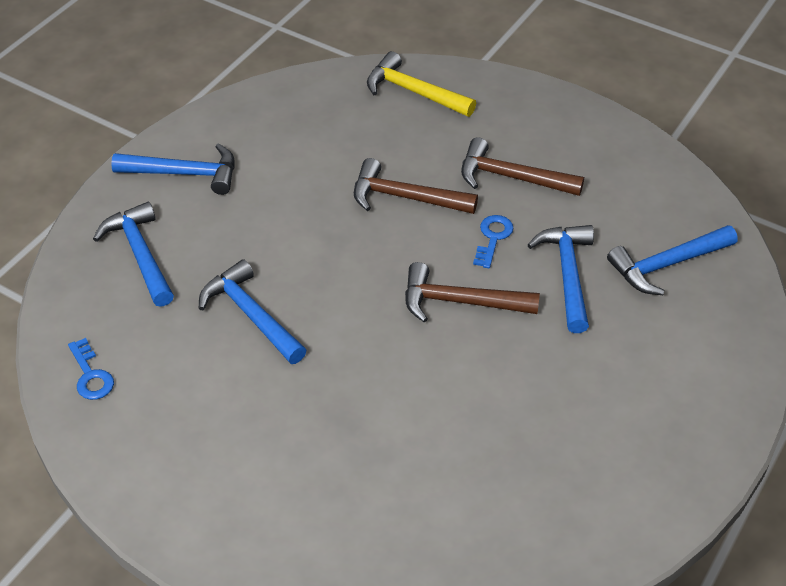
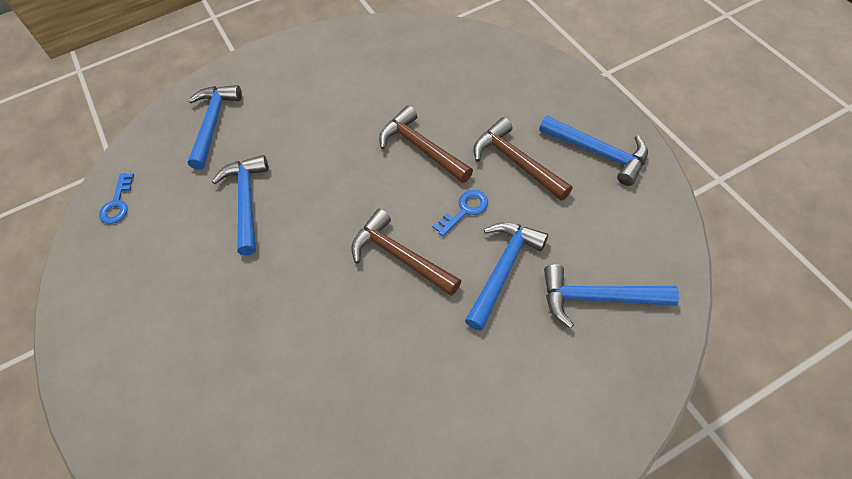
camera: 35 degrees right, 10 degrees up
blue hammer [111,143,234,195] -> blue hammer moved to [539,116,648,186]
yellow hammer [367,51,476,117] -> none

